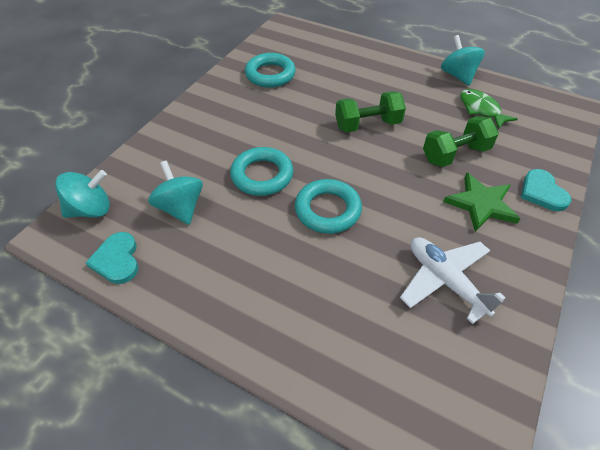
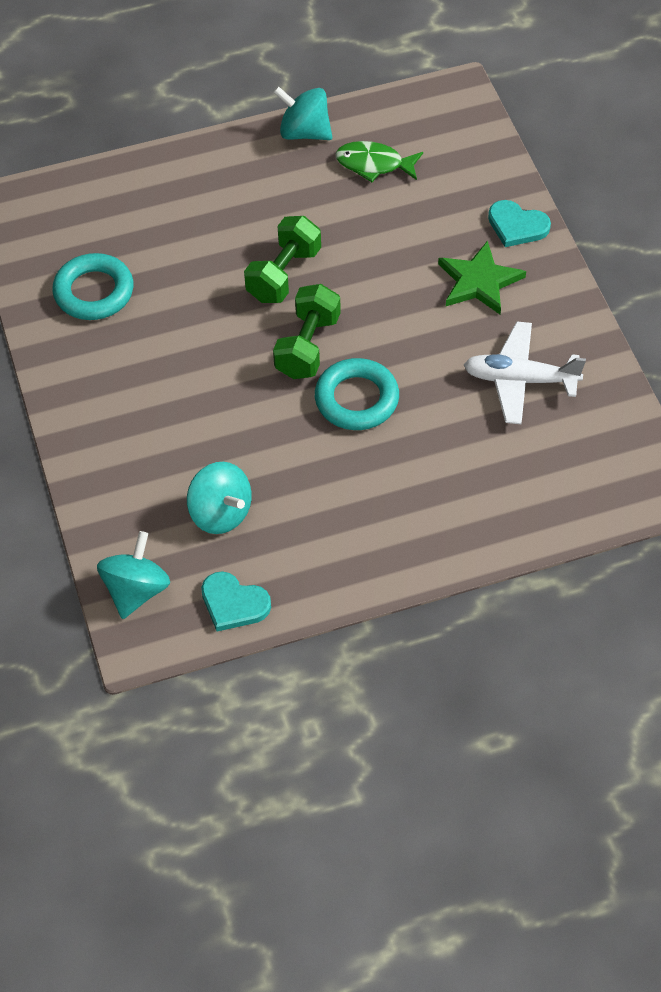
camera: 45 degrees left, 5 degrees up
turquoise spinning top [148,161,203,225] -> turquoise spinning top turned 150 degrees counterclockwise [187,462,252,534]
turquoise ring [230,147,293,196] -> none
green dumbbell [423,116,499,167] -> green dumbbell moved to [273,284,341,379]

